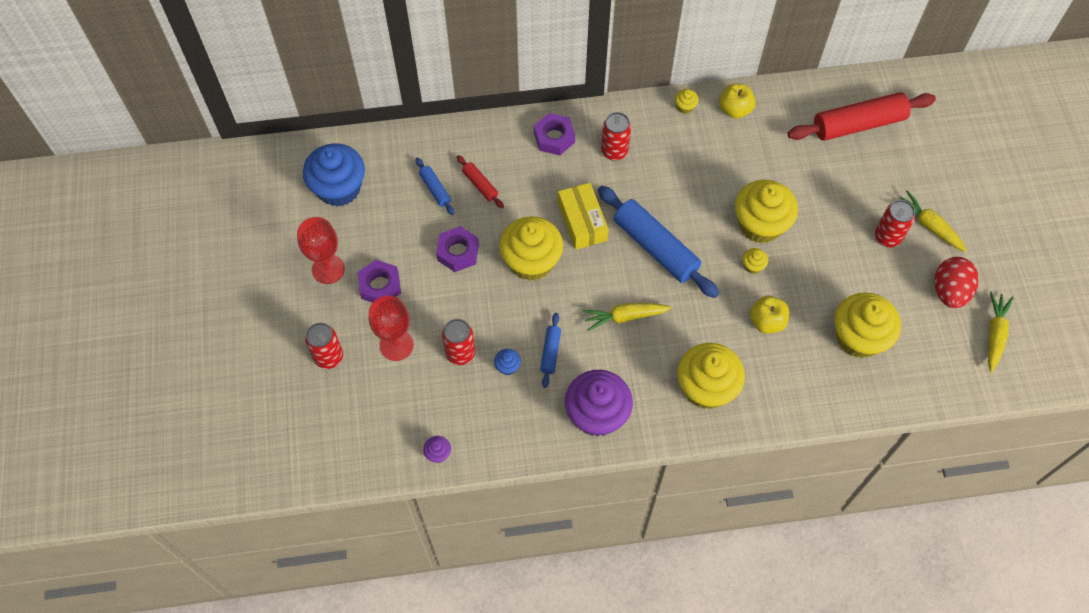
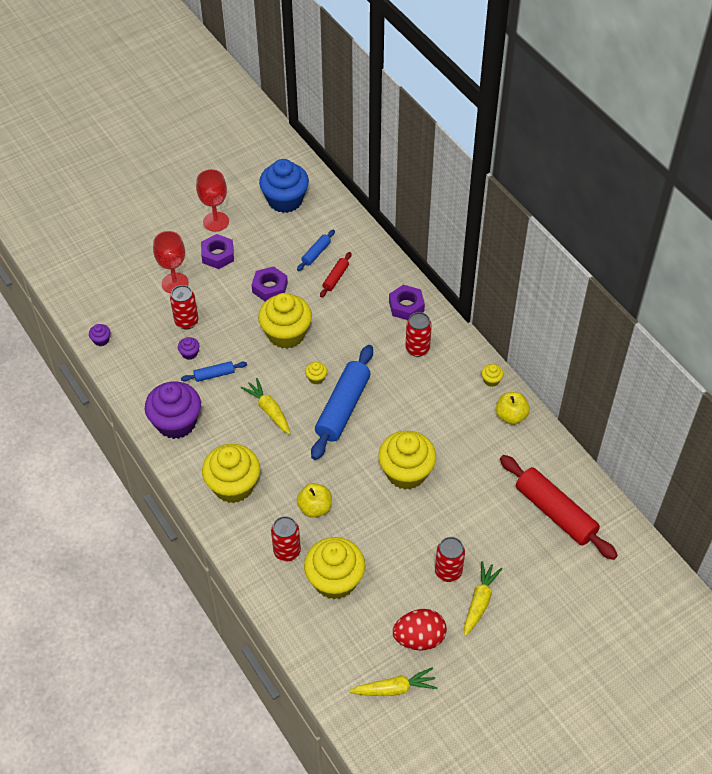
camera: 65 degrees right, 10 degrees down
red can [305,323,343,369] -> red can moved to [271,516,301,562]
blue cupcake [494,349,521,375] -> purple cupcake [178,337,200,360]
yellow box [558,183,609,250] -> none
yellow cupcake [742,248,768,274] -> yellow cupcake moved to [305,362,327,385]

